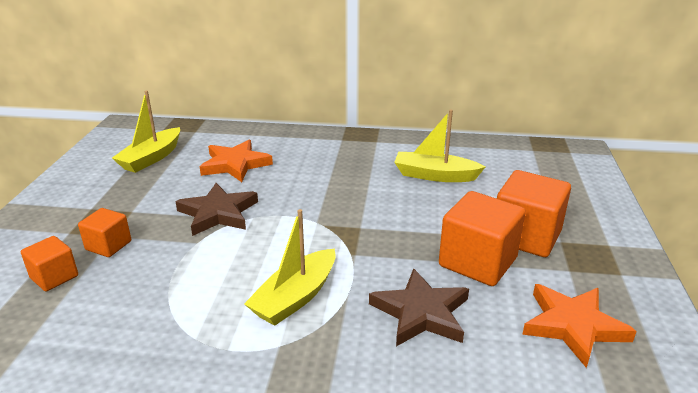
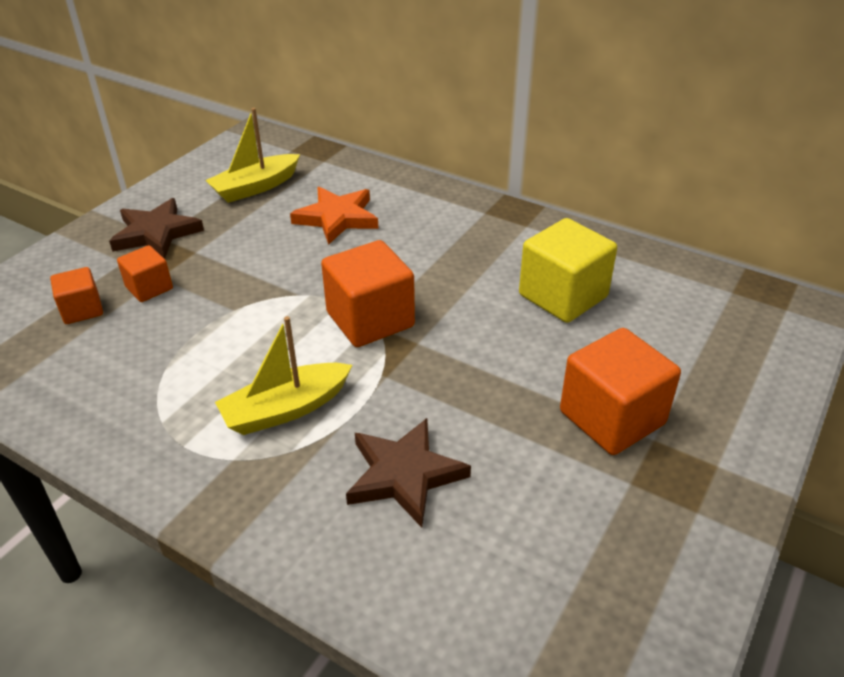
camera: 25 degrees right, 10 degrees up
brown star [175,183,258,236] -> brown star moved to [109,198,204,258]
yellow boat [394,109,485,182] -> yellow cube [519,218,617,323]
orange cube [439,191,526,286] -> orange cube moved to [321,240,415,347]
orange star [522,284,637,368] -> none

